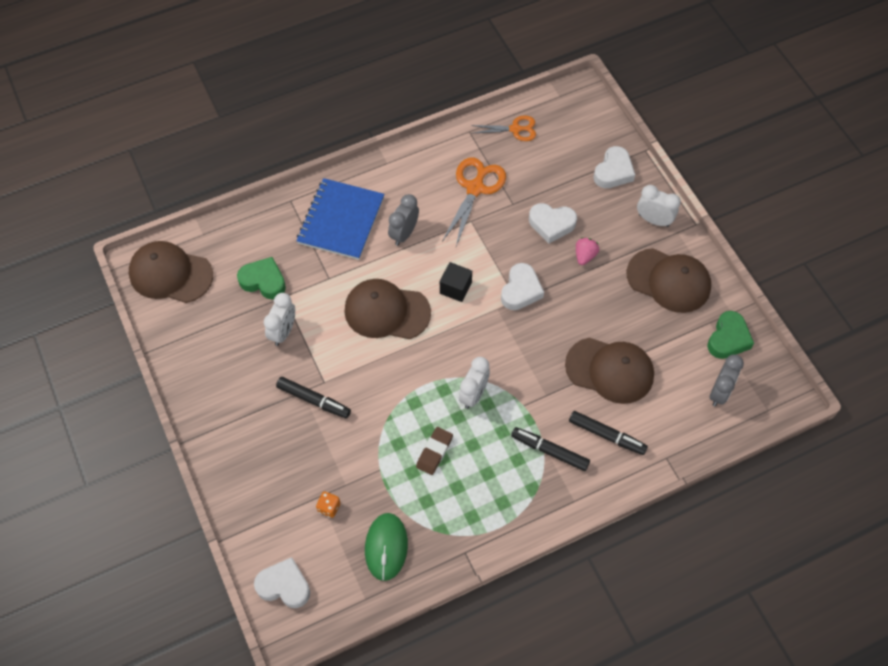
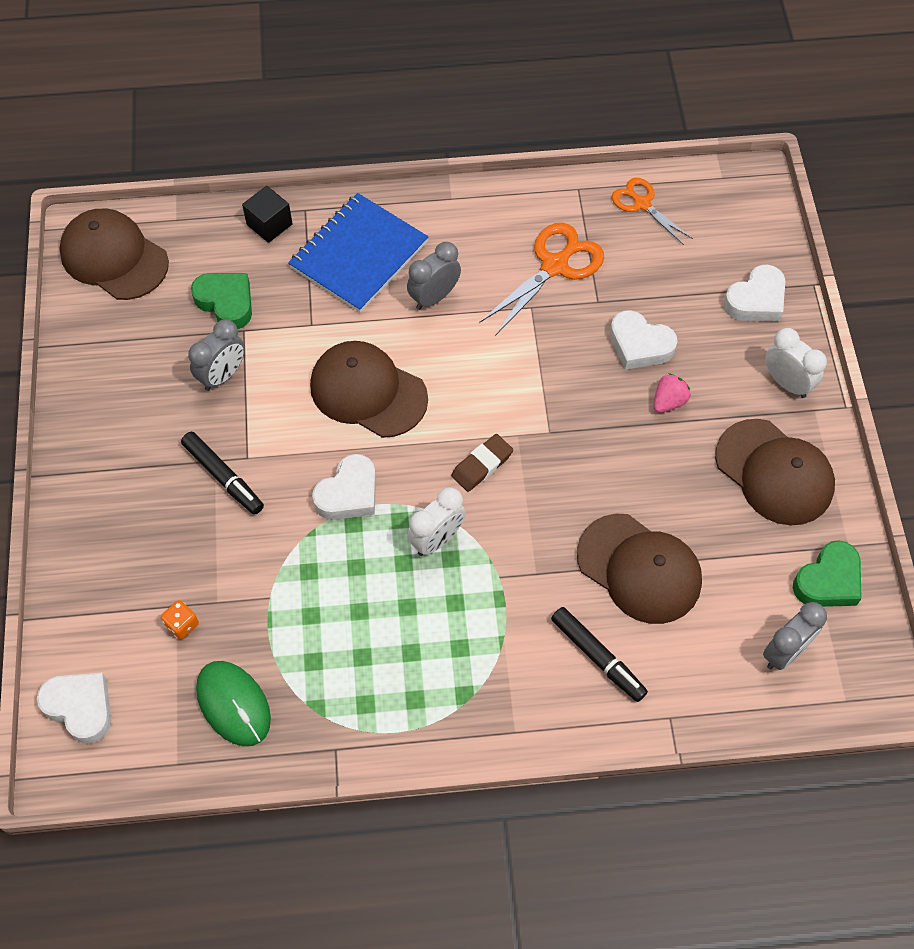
camera: 20 degrees right, 0 degrees up
white clock [264,293,295,346] -> grey clock [188,319,245,391]
green mouse [365,513,408,581] -> green mouse turned 60 degrees counterclockwise [196,661,271,746]
brown eraser [416,427,453,475] -> brown eraser moved to [451,434,513,492]
black cube [440,262,472,302] -> black cube moved to [242,186,293,243]
orange scissors [471,116,536,141] -> orange scissors turned 150 degrees counterclockwise [612,178,693,245]
white heart [501,263,544,310] -> white heart moved to [312,454,376,520]
black marker [511,427,590,471] -> none

